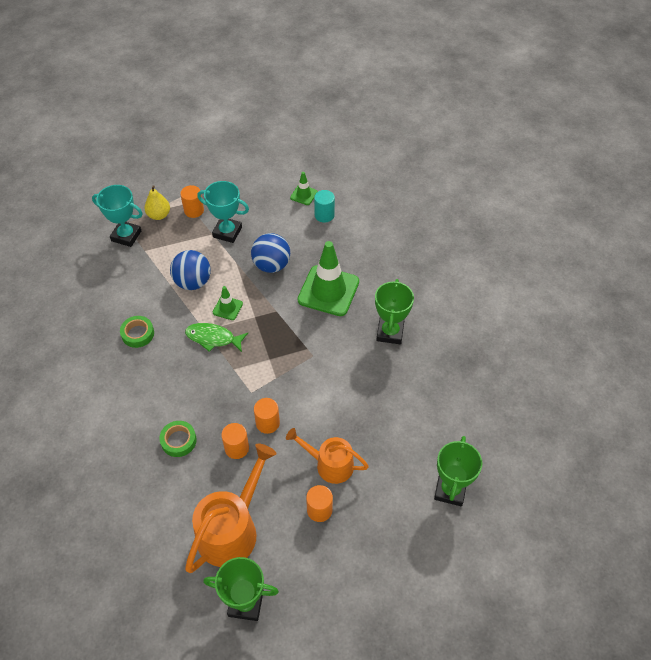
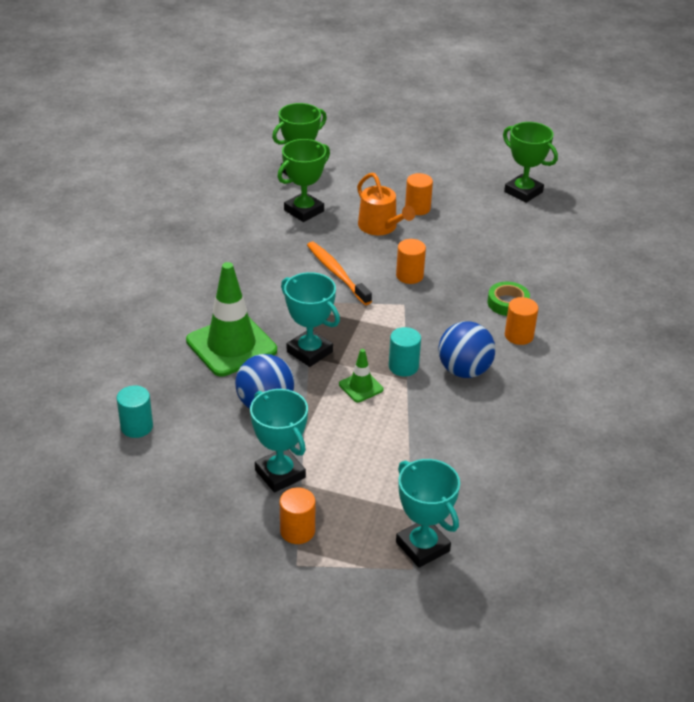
camera: 145 degrees left, 15 degrees down
green tape [120,316,154,348] -> none
yellow pear [144,185,170,220] -> none
blue ball [170,250,211,290] -> blue ball moved to [438,321,496,378]
green fish [185,323,248,352] -> turquoise cylinder [389,327,421,376]
orange watering can [185,444,277,573] -> none
orange cylinder [221,423,249,459] -> orange cylinder moved to [505,297,538,345]
green traffic cone [290,172,318,205] -> none
green trophy [375,279,414,344] -> green trophy moved to [277,139,330,222]
none -> turquoise trophy [281,272,340,367]
none -> orange toothbrush [307,242,372,305]

